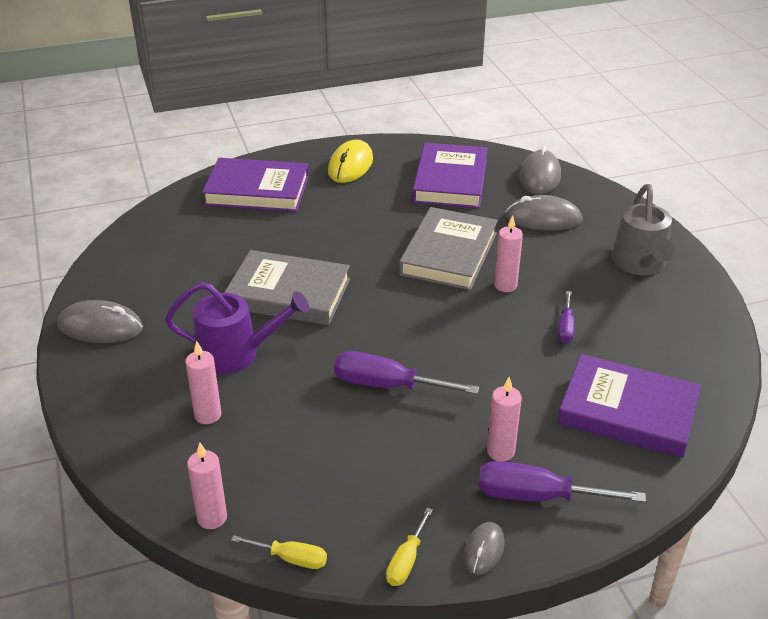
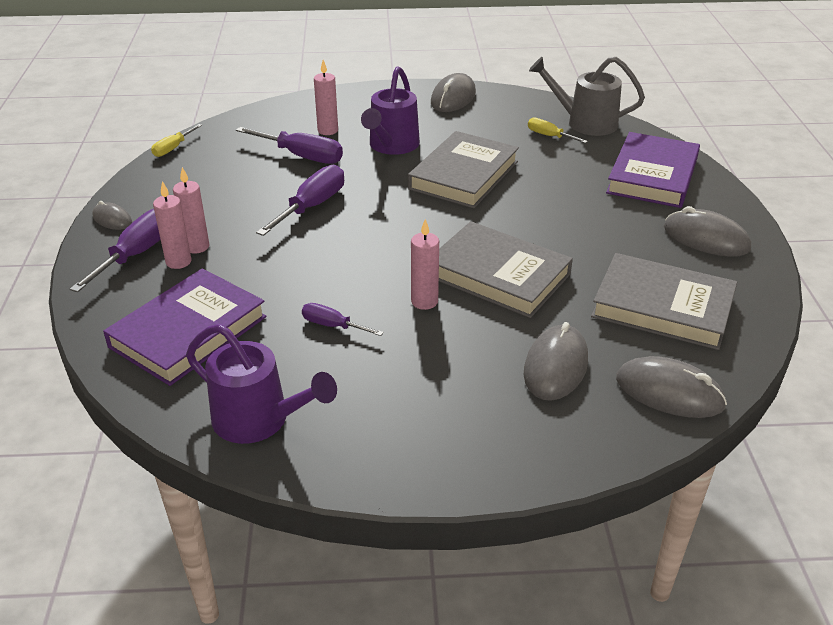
camera: 105 degrees right, 0 degrees up
pink candle [187,442,227,529] -> pink candle moved to [153,181,192,269]
yellow mouse [328,140,373,183] -> grey mouse [664,206,751,257]
yellow screwdriver [386,507,433,586] -> yellow screwdriver moved to [528,118,588,143]
purple book [412,143,487,208] -> grey book [591,253,737,350]
grey watering can [612,184,674,275] -> grey watering can moved to [529,57,645,136]
none -> purple watering can [186,324,337,444]
none -> purple screwdriver [236,127,343,164]

